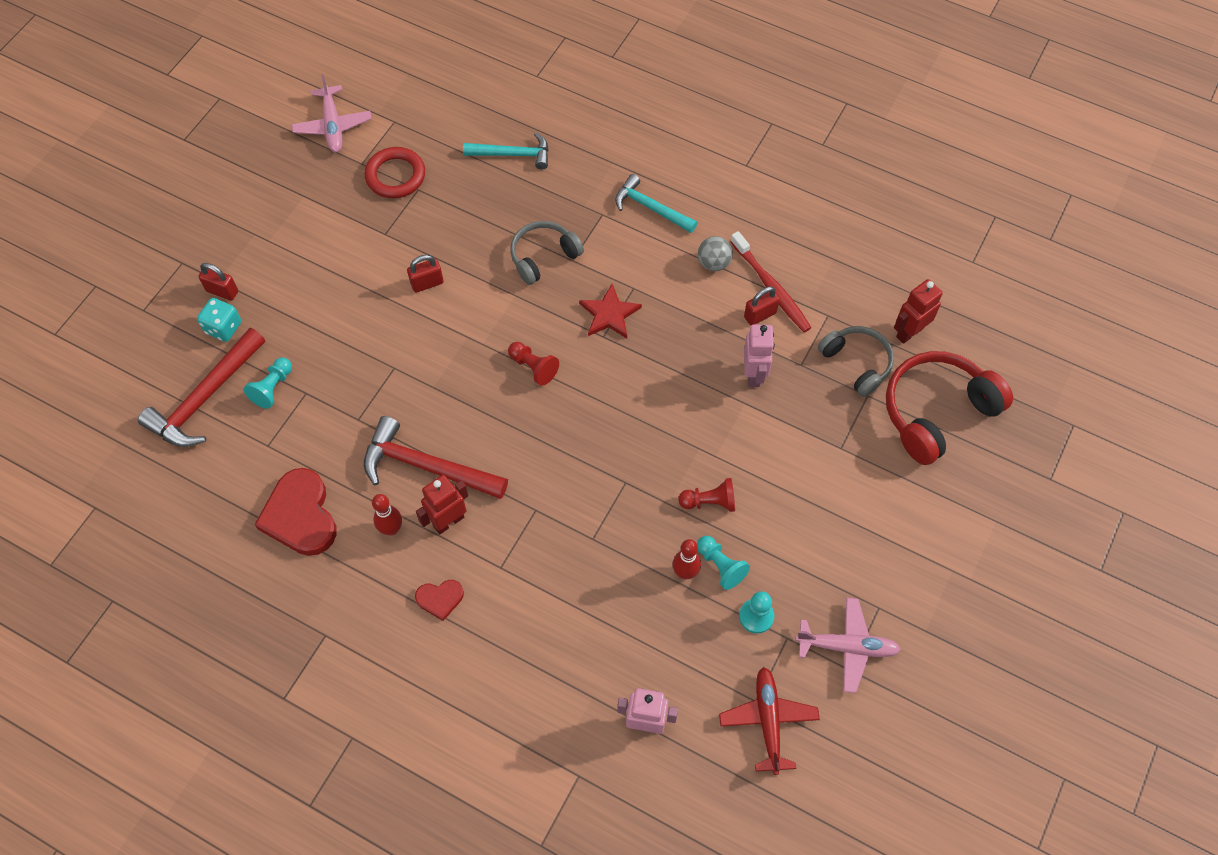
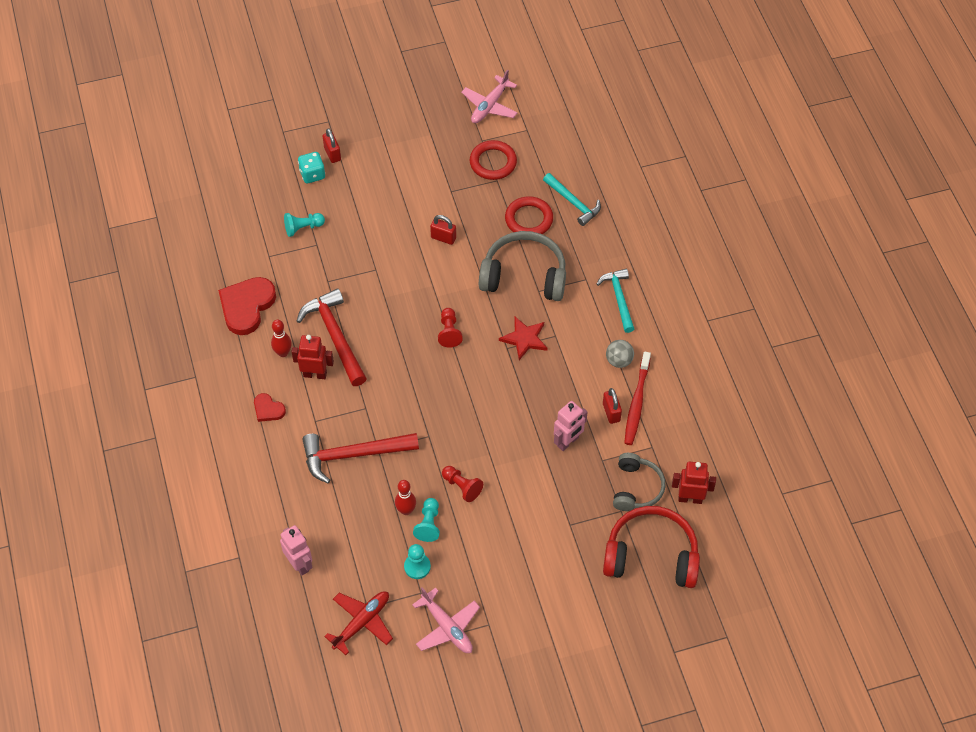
camera: 45 degrees right, 5 degrees down
red hammer [138,328,265,447] -> red hammer moved to [302,433,419,483]
grey headphones [510,221,584,285] -> grey headphones [479,231,566,301], size x1.59
red padlock [744,286,780,325] -> red padlock turned 60 degrees clockwise [603,388,622,424]
none -> red ring [505,196,553,234]

